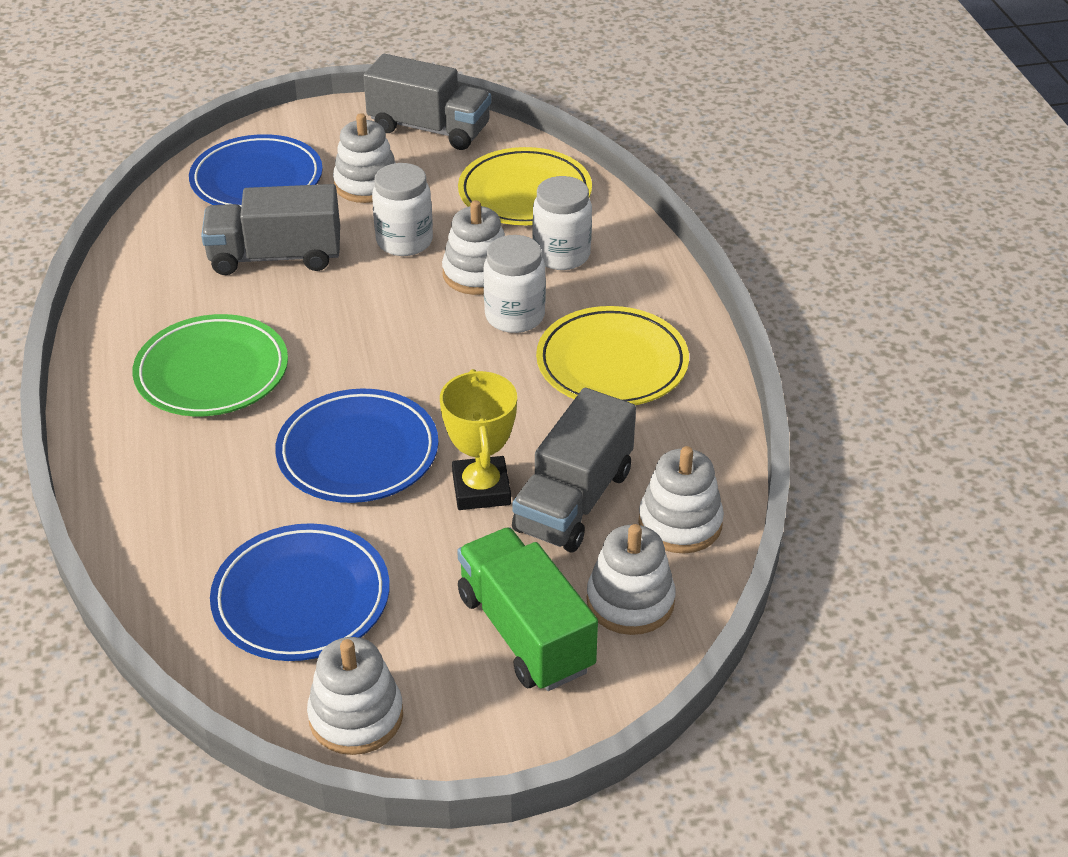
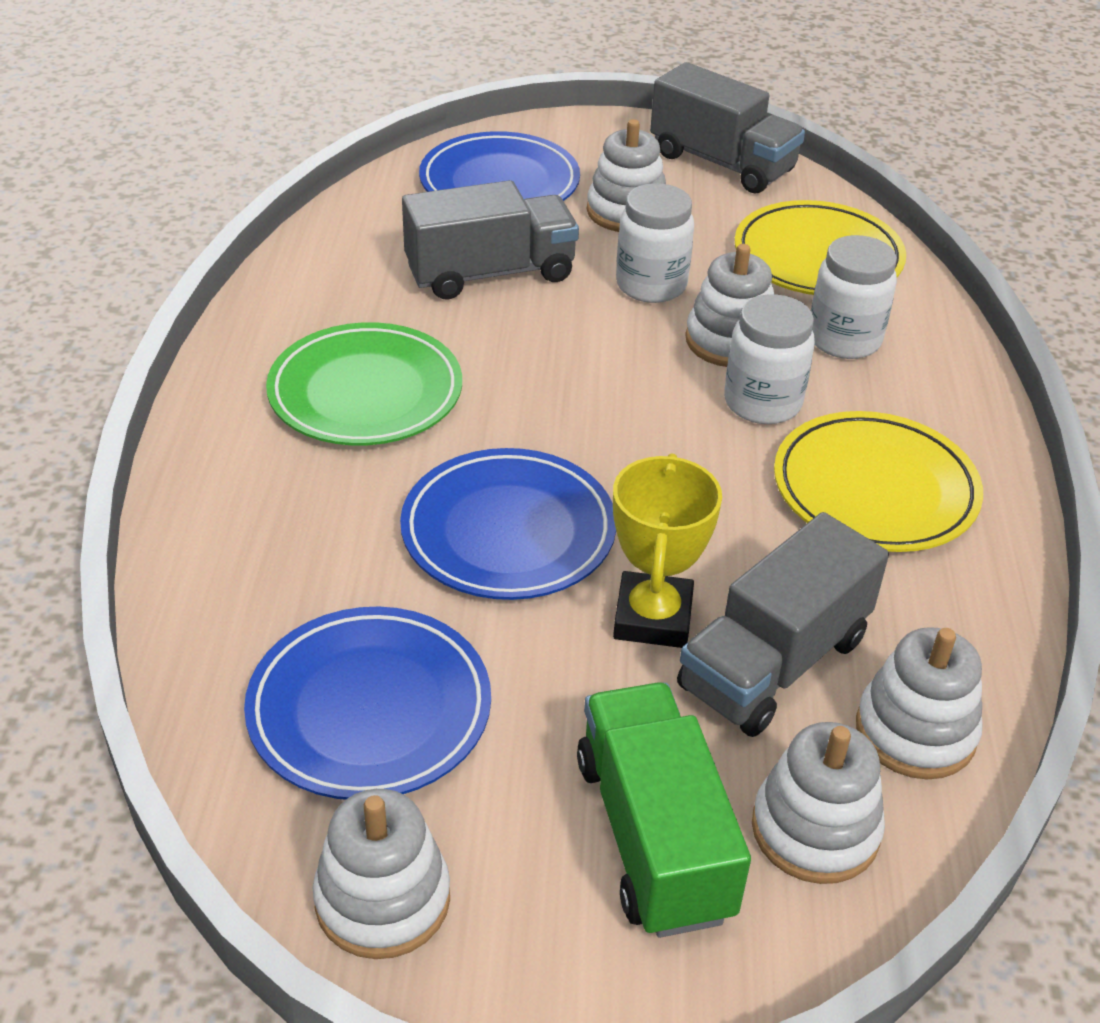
camera: 15 degrees right, 0 degrees up
grey truck [201,184,340,275] -> grey truck turned 150 degrees clockwise [402,180,579,299]

